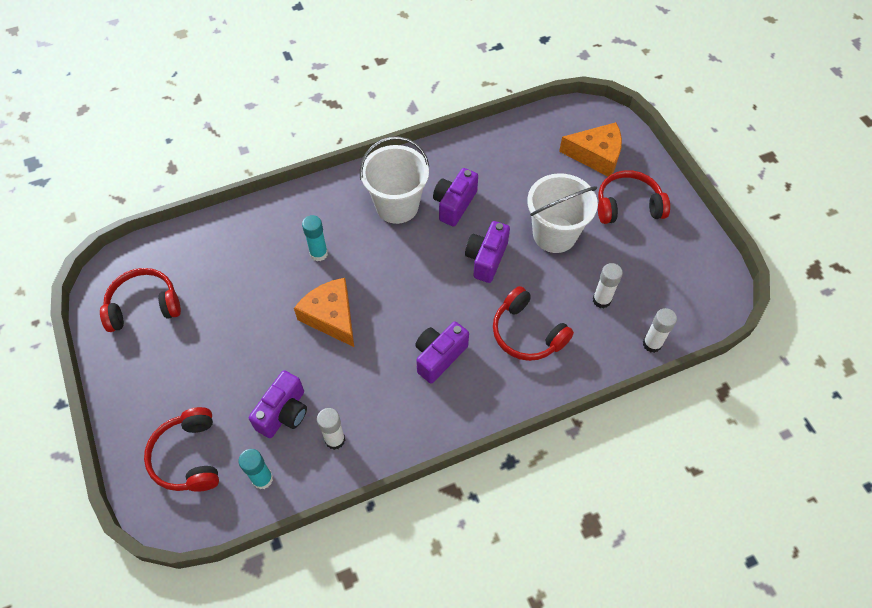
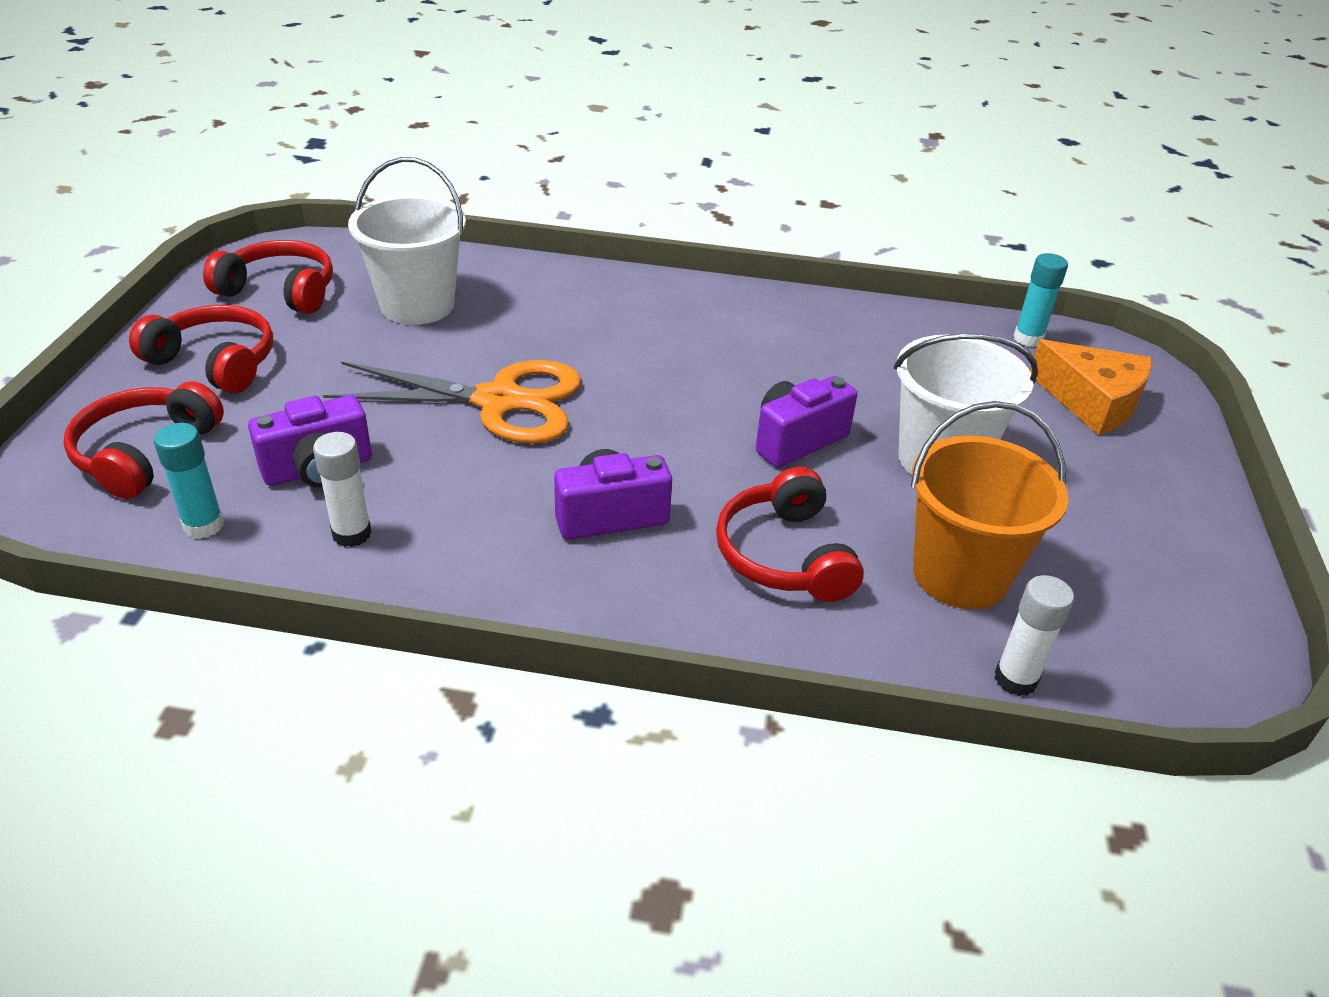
camera: 30 degrees right, 20 degrees down
orange cheese [294,278,354,347] -> orange scissors [323,360,582,444]
turquoise glue stick [302,215,328,261] -> turquoise glue stick moved to [1013,253,1068,347]
white bucket [360,136,429,224] -> white bucket moved to [348,157,466,325]
purple camera [433,168,478,227] -> none
white glue stick [593,263,623,309] -> orange bucket [911,401,1069,609]
red headphones [598,170,670,224] -> red headphones moved to [129,305,273,393]

